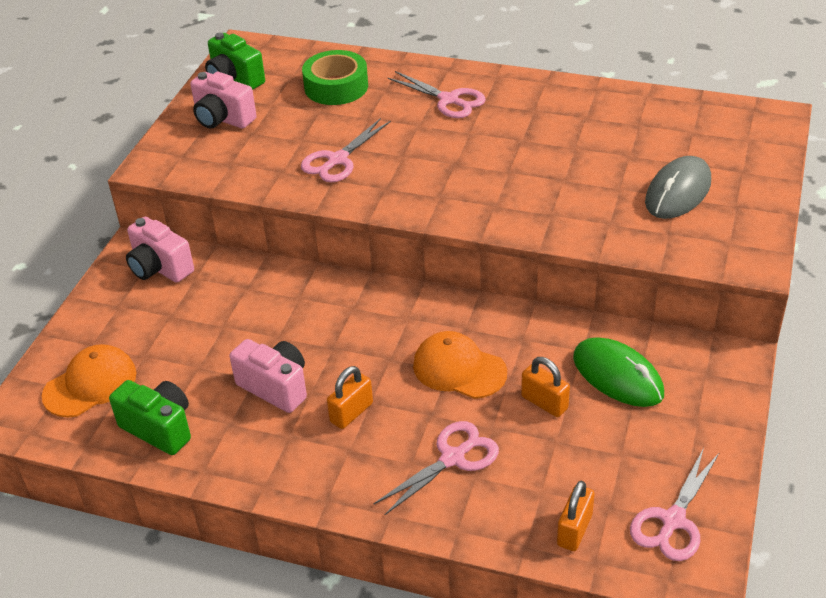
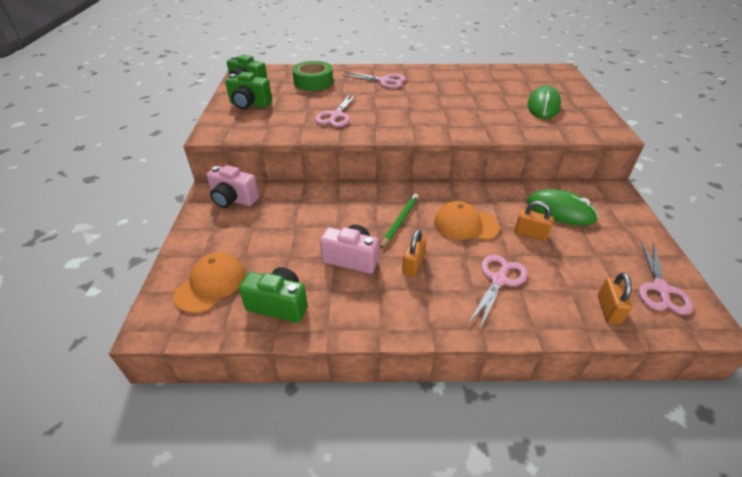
camera: 20 degrees left, 0 degrees up
pink camera [190,72,257,128] -> green camera [225,72,272,109]
grey mouse [645,156,711,219] -> green mouse [527,85,561,119]
none -> green pencil [380,194,419,249]

